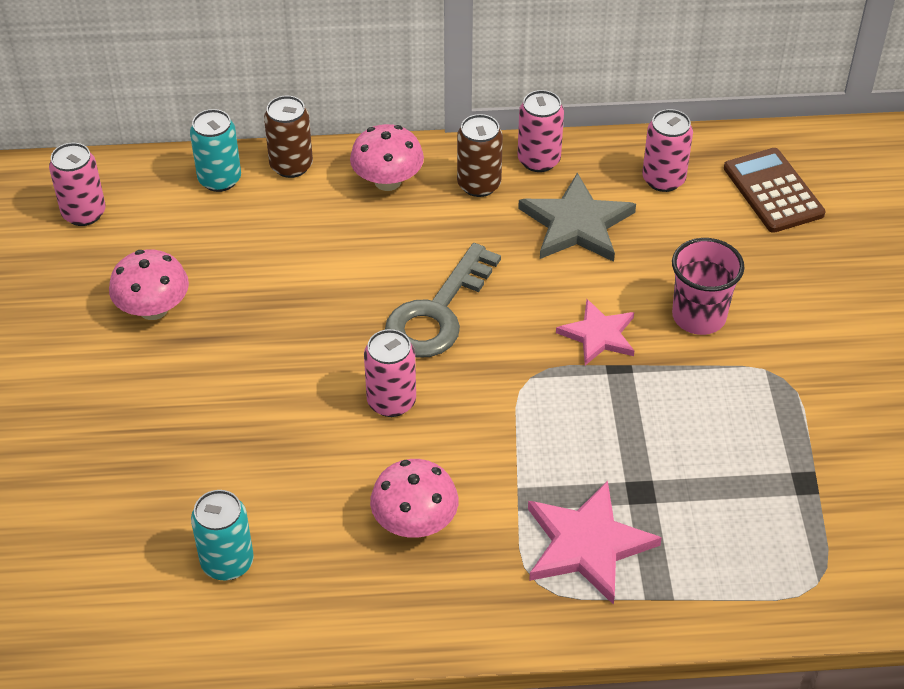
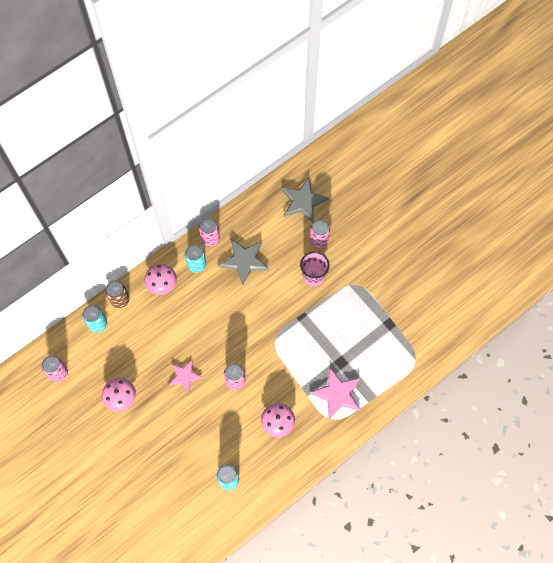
camera: 35 degrees left, 20 degrees up
grey key [385,243,501,358] -> none
brown can [457,114,503,197] -> turquoise can [185,244,206,273]
pink star [556,299,634,365] -> pink star moved to [169,360,203,394]
pink can [642,109,693,192] -> pink can moved to [309,220,330,248]
brown calculator [724,148,826,233] -> grey star [281,178,329,223]

